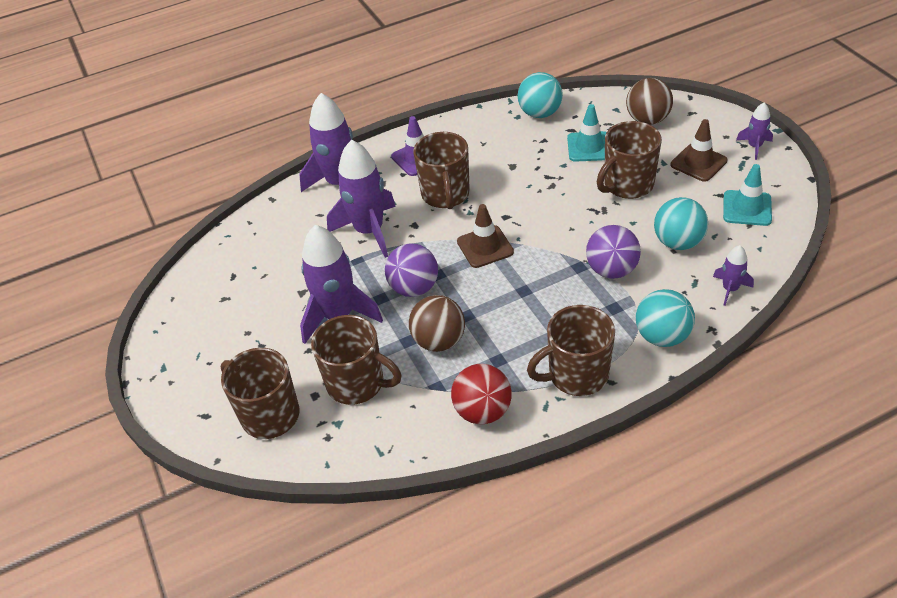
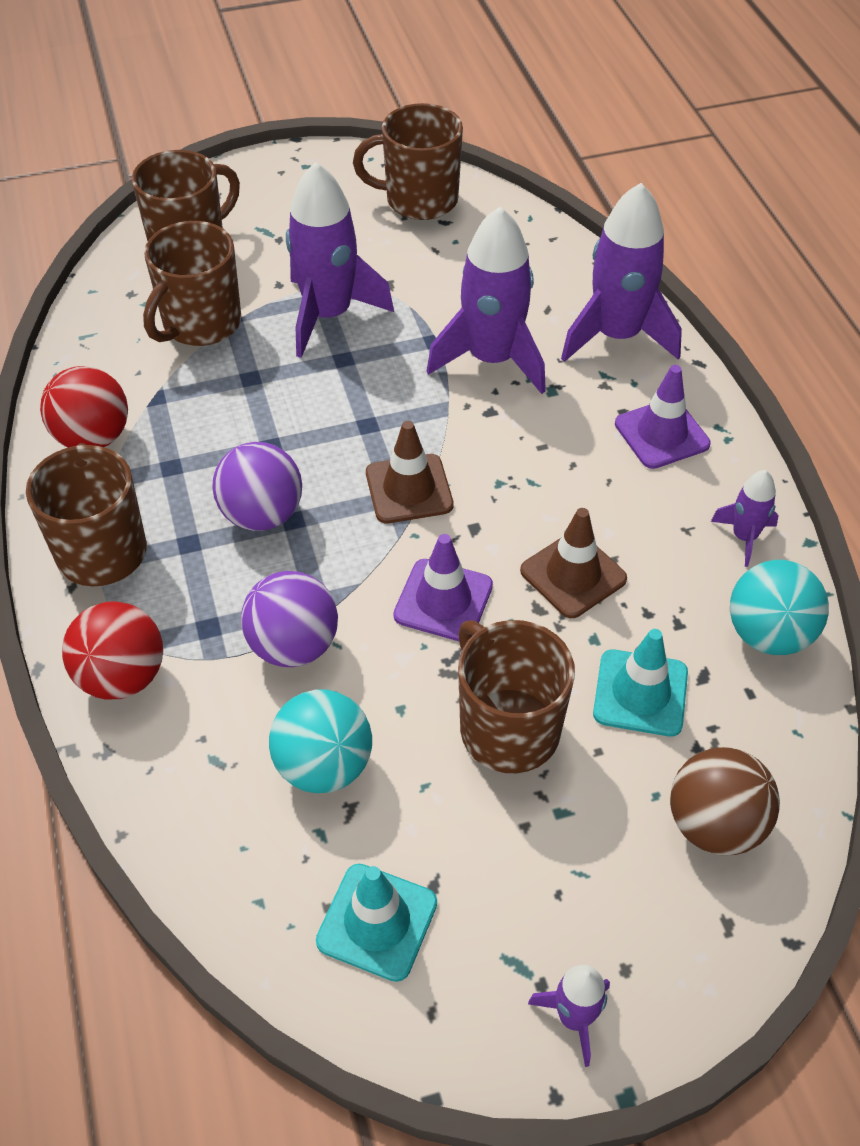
camera: 95 degrees right, 5 degrees up
purple ball [385,243,438,297] -> purple ball moved to [212,442,302,531]
brown ball [409,295,465,352] -> none
brown mug [413,132,470,209] -> brown mug moved to [353,103,463,220]
turquoise ball [636,289,695,347] -> red ball [62,601,163,700]
brown traffic cone [671,119,728,182] -> brown traffic cone moved to [520,508,627,618]
purple rocket [713,245,754,306] -> purple rocket moved to [711,470,779,567]
none -> purple traffic cone [393,534,493,641]

